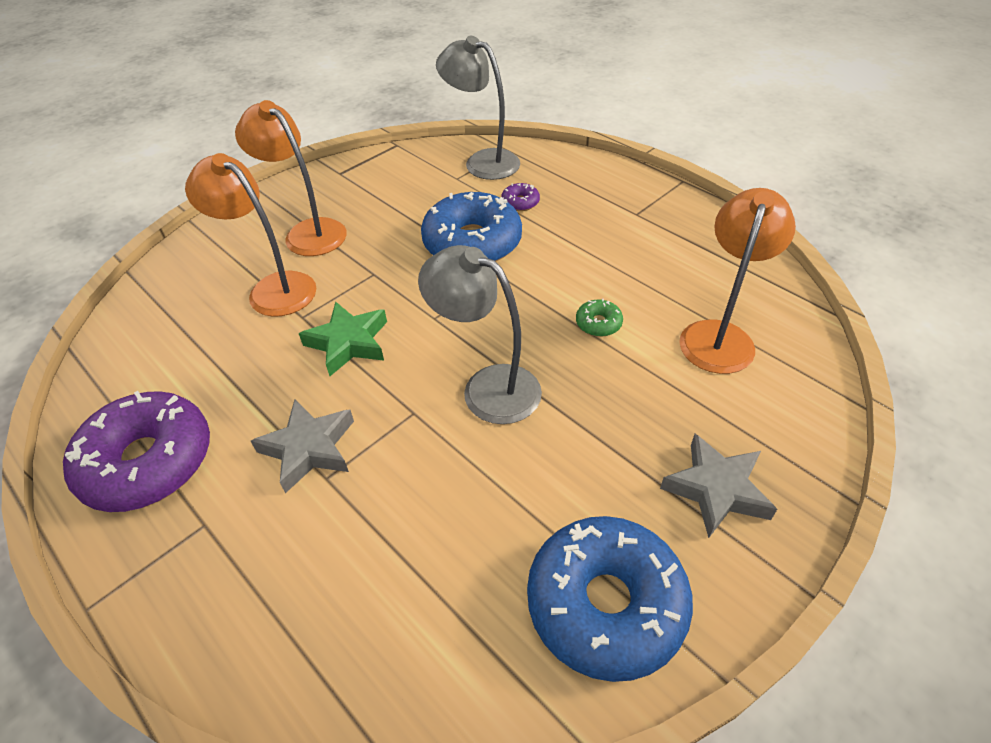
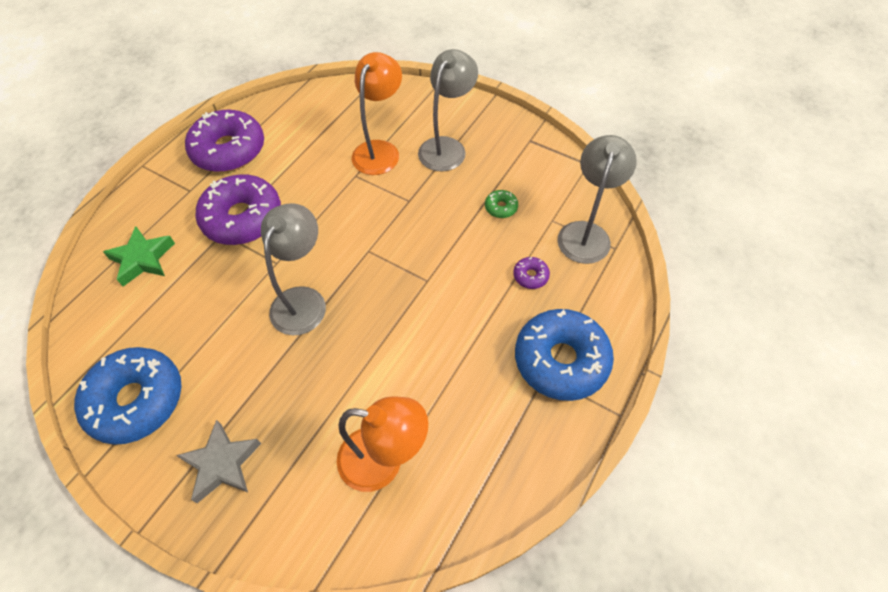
camera: 75 degrees right, 10 degrees up
orange lamp [235,100,347,256] -> grey lamp [418,49,478,172]
grey star [251,399,354,493] -> purple donut [195,174,281,245]
green star [299,302,387,376] -> green star moved to [103,226,175,287]
blue donut [421,192,522,261] -> blue donut moved to [515,309,614,401]
green donut [576,298,623,337] -> green donut moved to [485,190,518,218]

